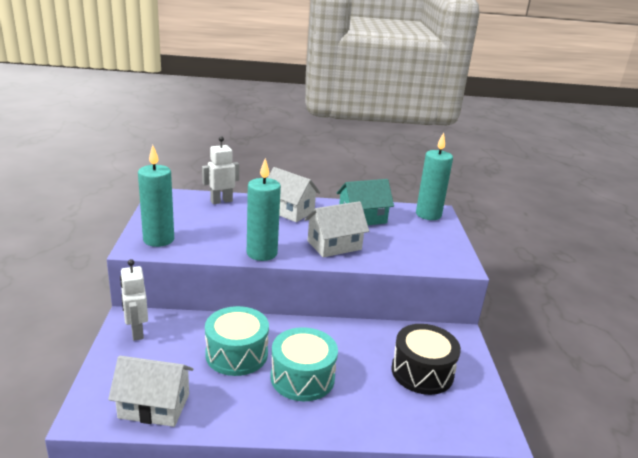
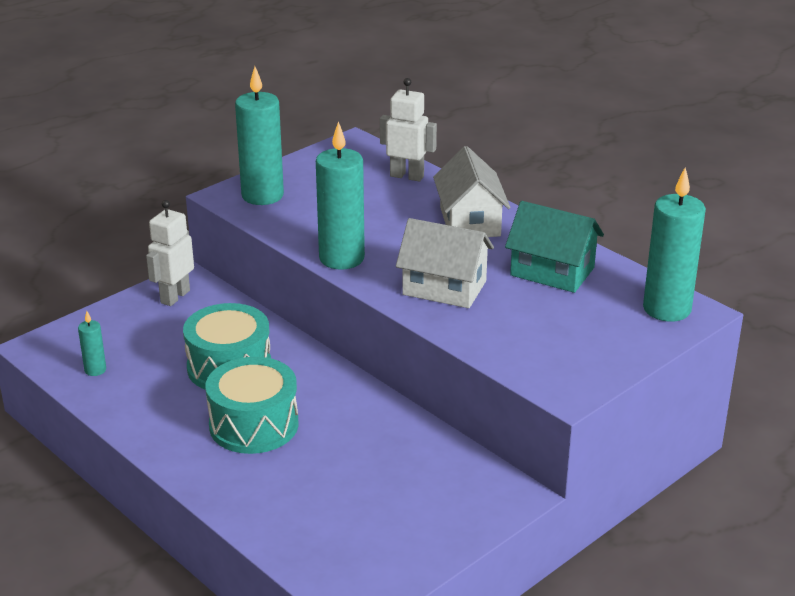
camera: 50 degrees right, 5 degrees up
white house [108,356,194,427] -> turquoise candle [78,311,106,376]
black drum [391,324,461,395] -> none

